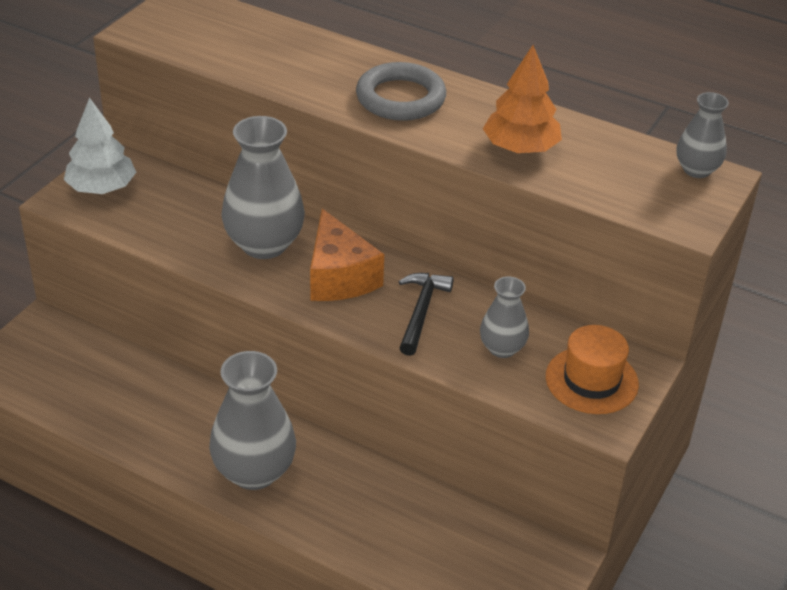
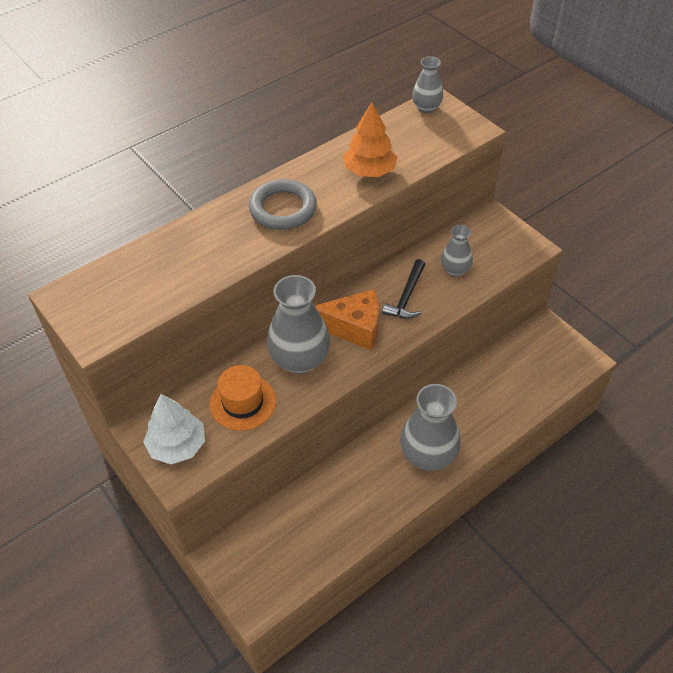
camera: 65 degrees left, 10 degrees up
black hammer [399,273,454,356] -> black hammer turned 105 degrees counterclockwise [382,259,425,319]
orange hat [546,325,639,414] -> orange hat moved to [210,365,276,431]

